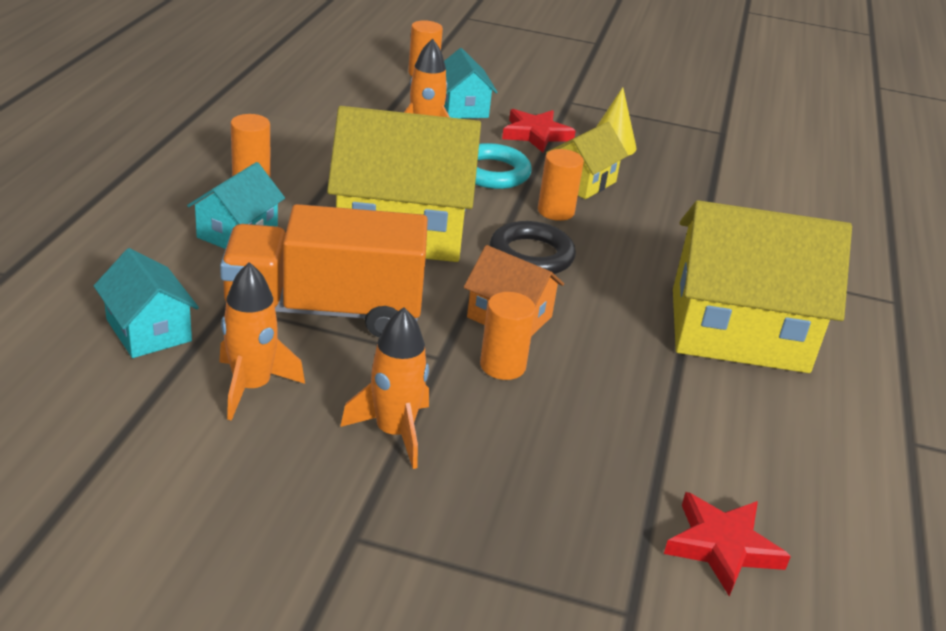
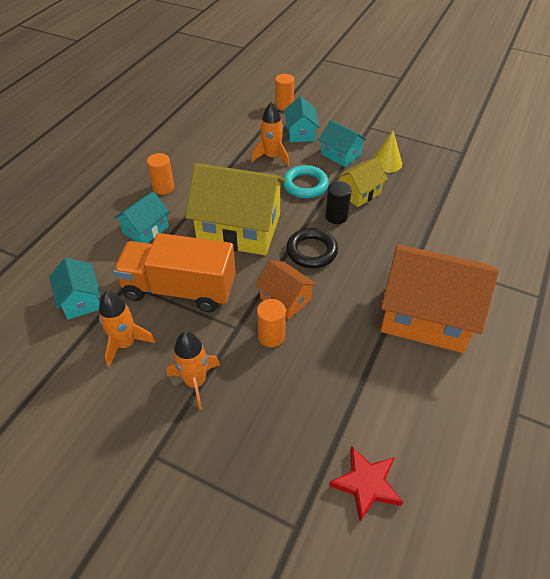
camera: 15 degrees right, 15 degrees up
red star [502,109,576,152] -> turquoise house [319,120,367,167]
orange cylinder [538,149,584,221] -> black cylinder [325,181,352,224]
yellow house [673,200,852,373] -> orange house [380,244,499,353]

